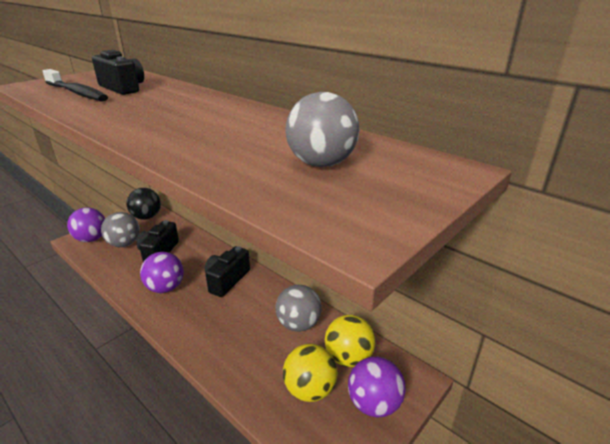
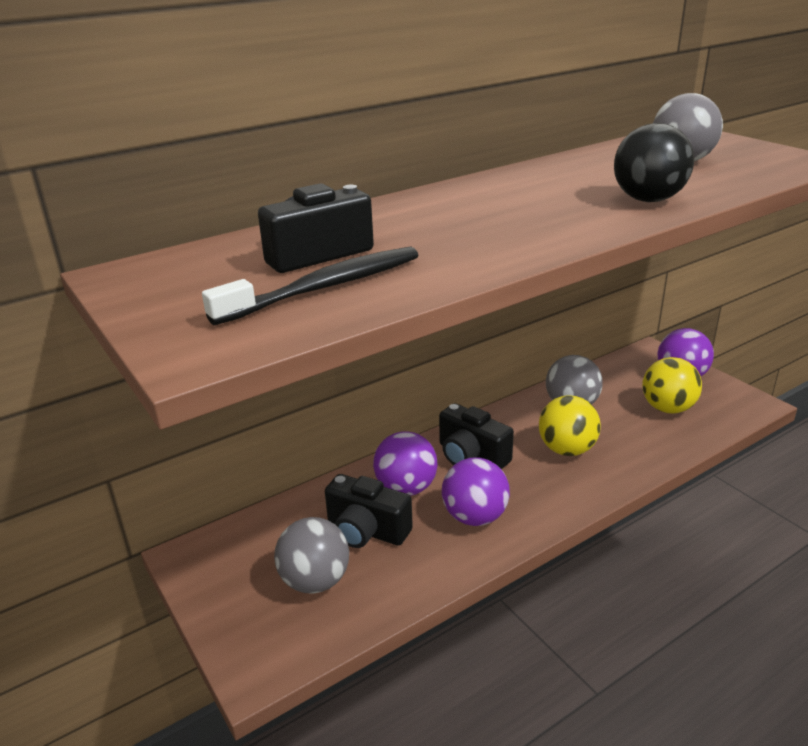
camera: 75 degrees left, 0 degrees up
purple ball [67,208,105,242] -> purple ball moved to [373,431,438,496]
black ball [126,188,161,220] -> black ball moved to [614,123,694,202]
yellow ball [325,315,376,367] -> yellow ball moved to [539,395,601,456]

